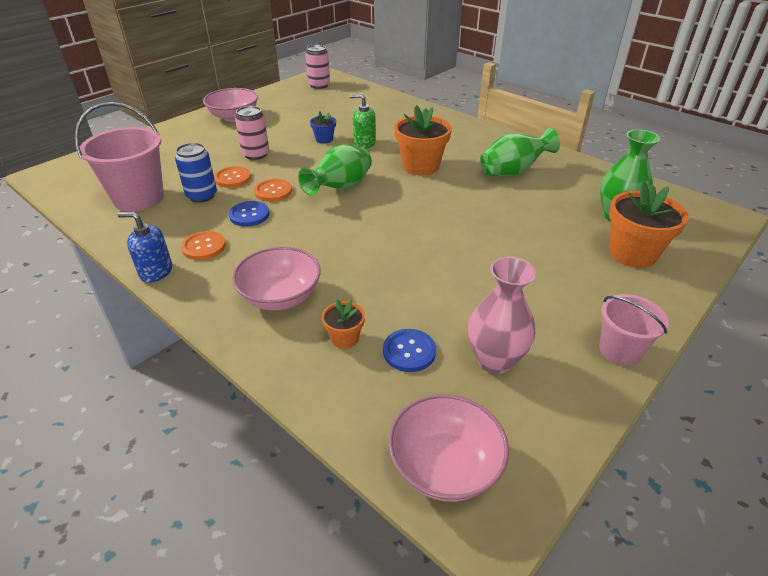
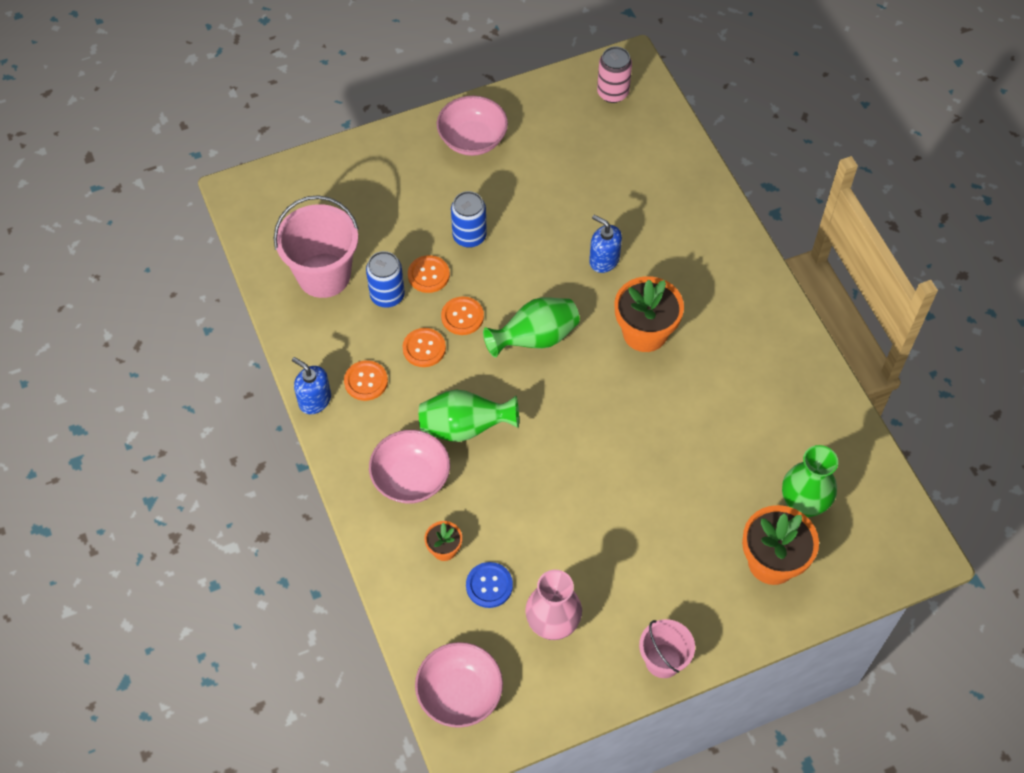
camera: 25 degrees right, 20 degrees up
blue button [229,201,269,227] -> orange button [403,328,446,367]
pink can [235,106,269,160] -> blue can [451,191,487,248]
blue flower pot [310,111,336,144] -> none
green soap dispenser [350,94,376,149] -> blue soap dispenser [589,215,622,273]
green vase [480,128,560,177] -> green vase moved to [419,390,519,442]

